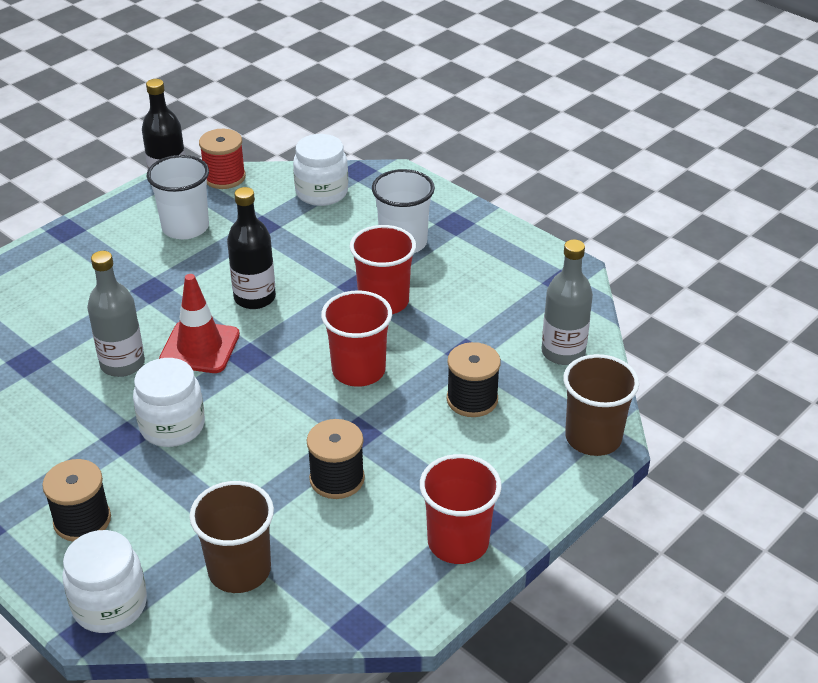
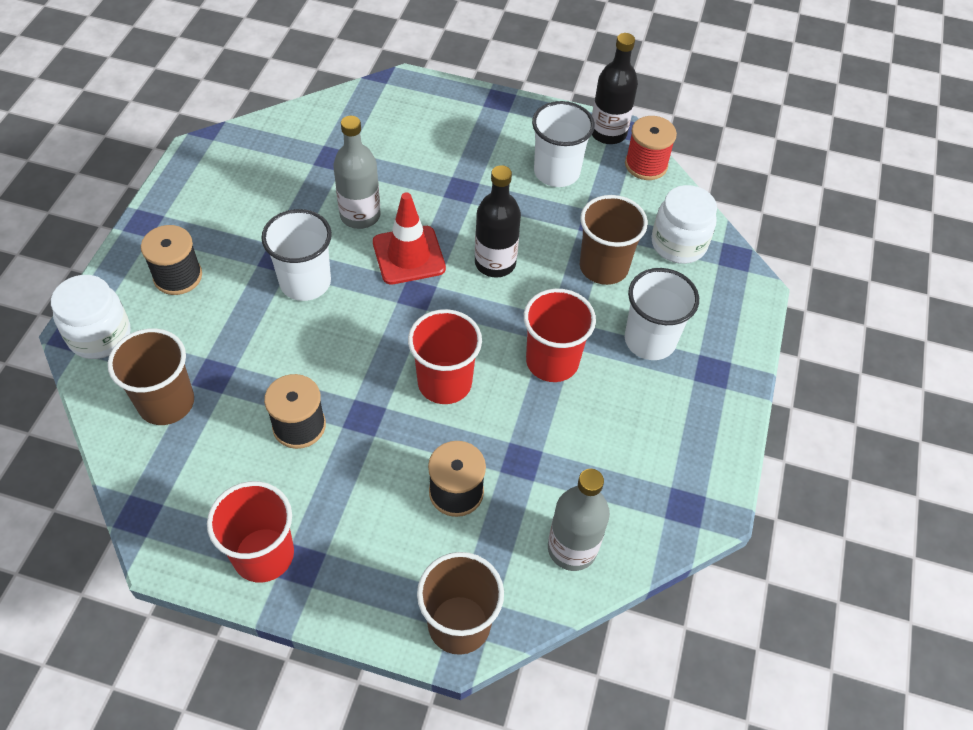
camera: 60 degrees right, 15 degrees up
white jar [133,358,205,447] -> white cup [261,209,332,301]
none -> brown cup [580,195,648,285]

